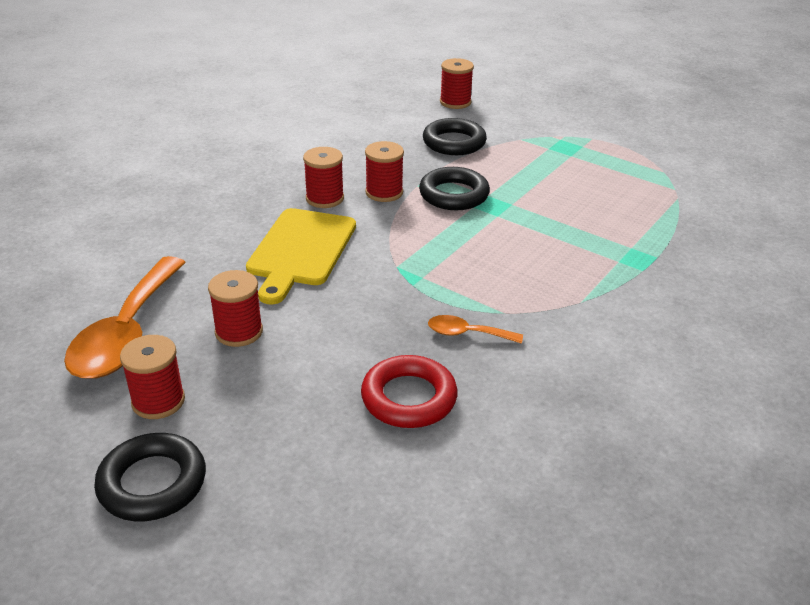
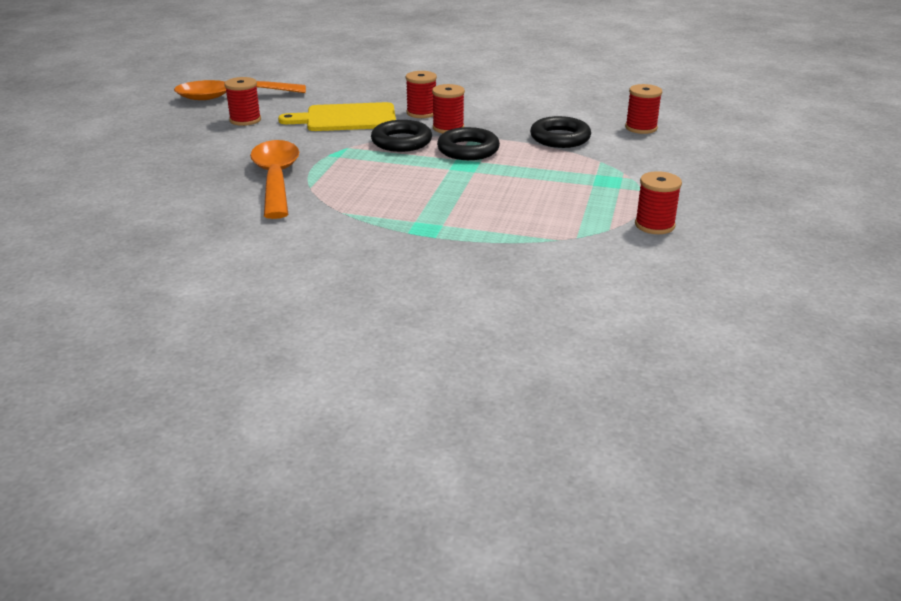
camera: 70 degrees right, 5 degrees down
black ring [94,433,206,521] -> black ring moved to [371,120,432,152]
red spool [120,335,185,419] -> red spool moved to [635,171,682,234]
red ring [361,355,458,428] -> none
orange spoon [428,315,523,344] -> orange spoon [250,140,299,219], size x2.17

